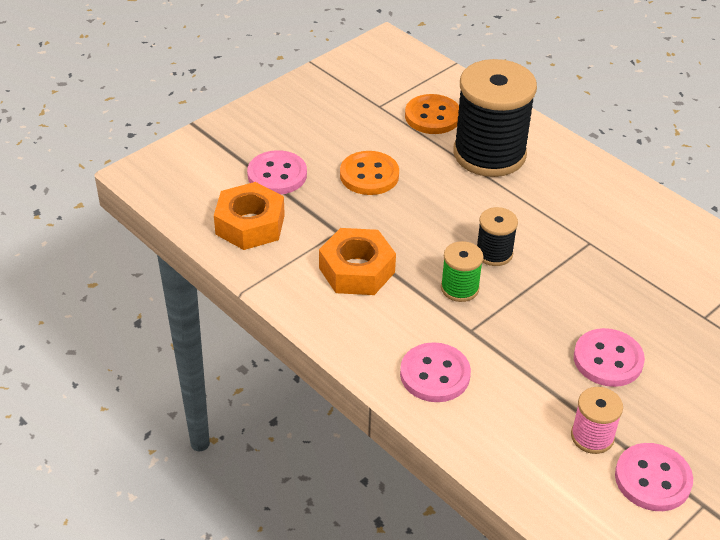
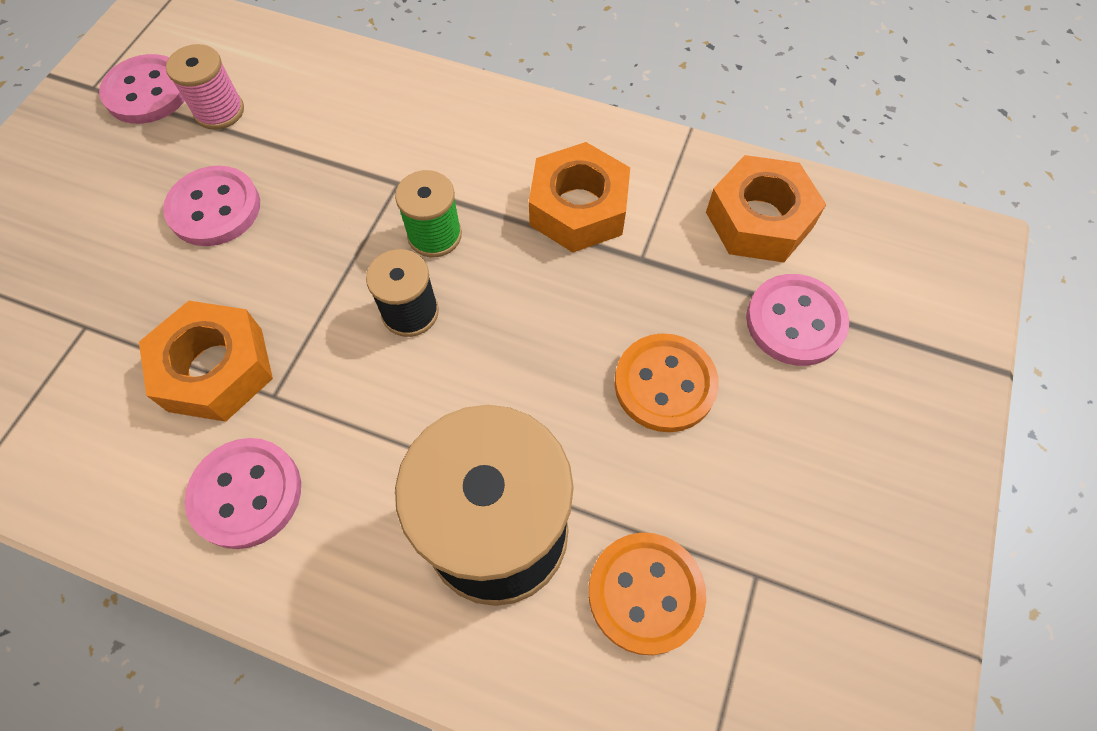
camera: 155 degrees right, 20 degrees up
pink button [400,342,471,402] -> pink button moved to [184,438,301,549]
none -> orange nut [139,301,273,422]

